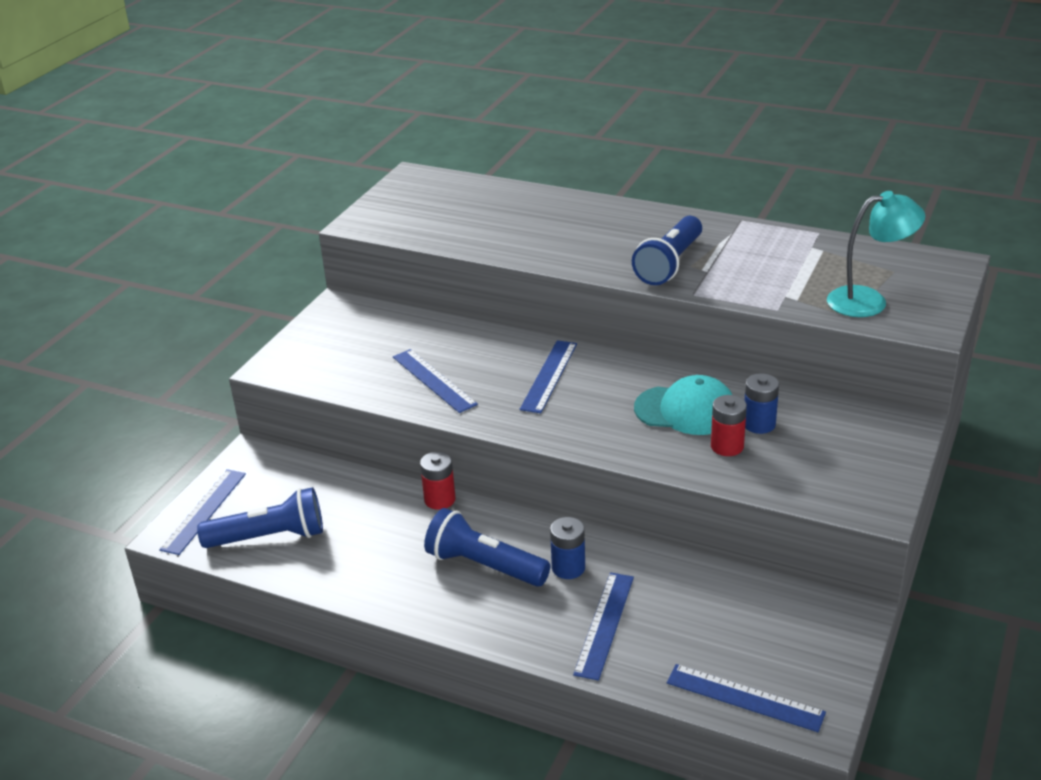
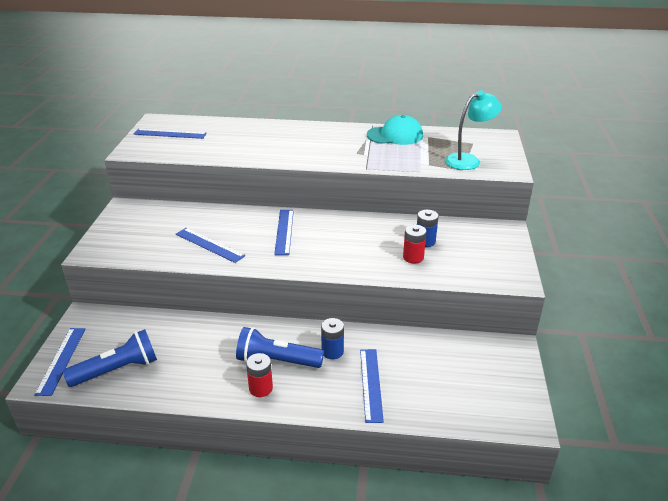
camera: 20 degrees left, 0 degrees up
red battery [420,451,455,510] -> red battery moved to [246,353,273,397]
blue flashlight [632,216,702,285] -> none
turquoise cap [634,375,732,435] -> turquoise cap moved to [367,115,423,145]
blue ruler [667,664,826,732] -> blue ruler moved to [134,129,207,139]

